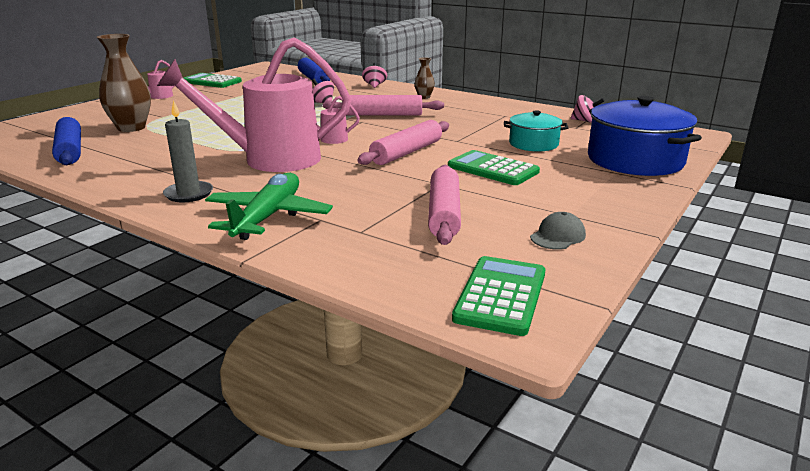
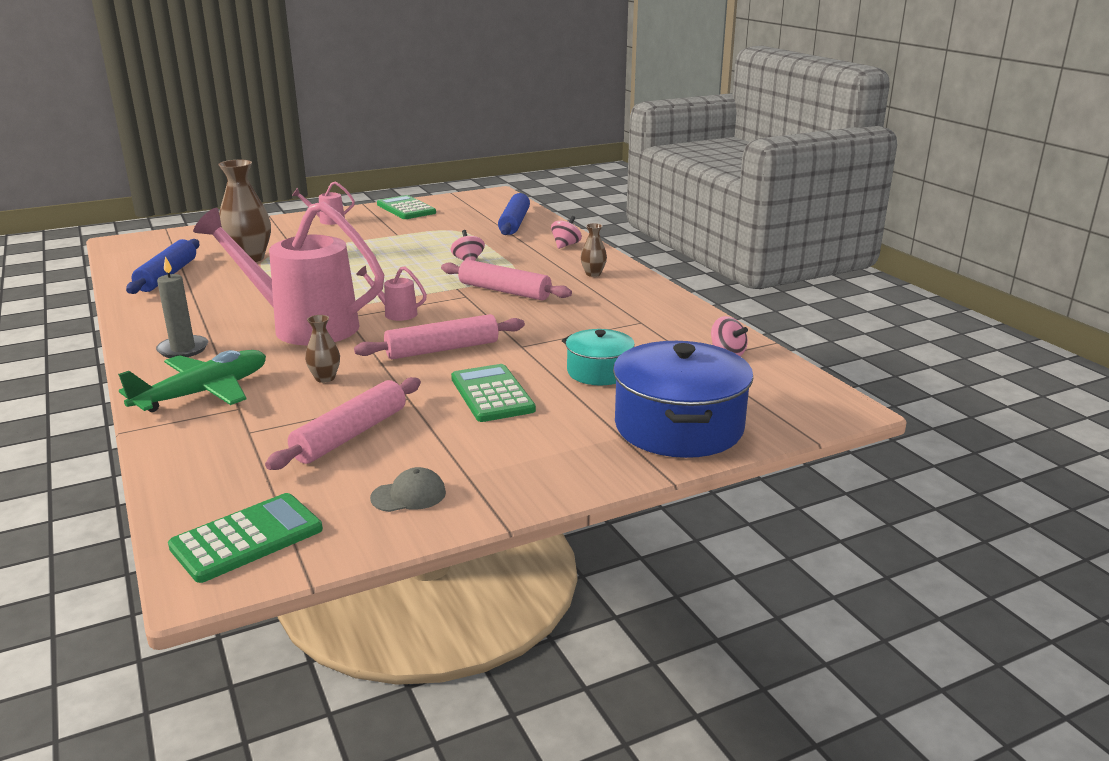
camera: 30 degrees right, 0 degrees up
none -> brown vase [305,315,340,383]

